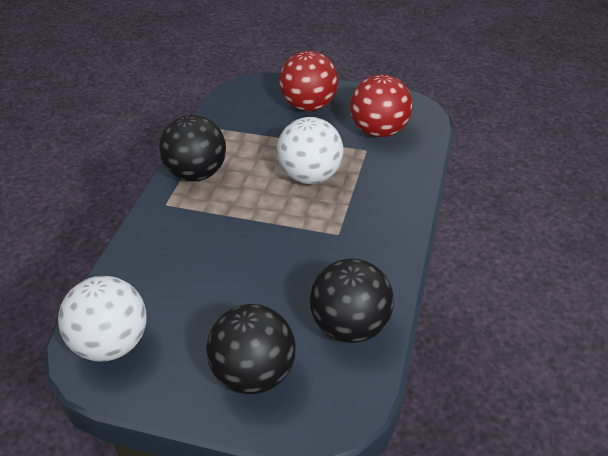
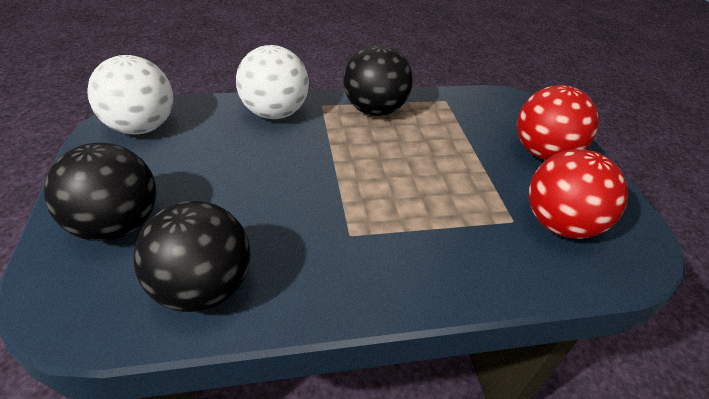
camera: 60 degrees right, 0 degrees up
white ball [277,117,344,184] -> white ball moved to [236,45,309,119]

